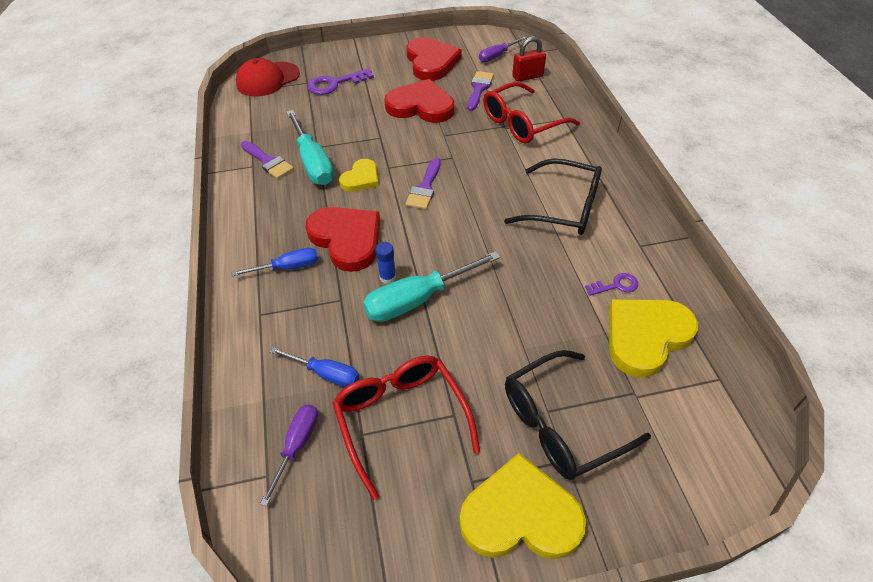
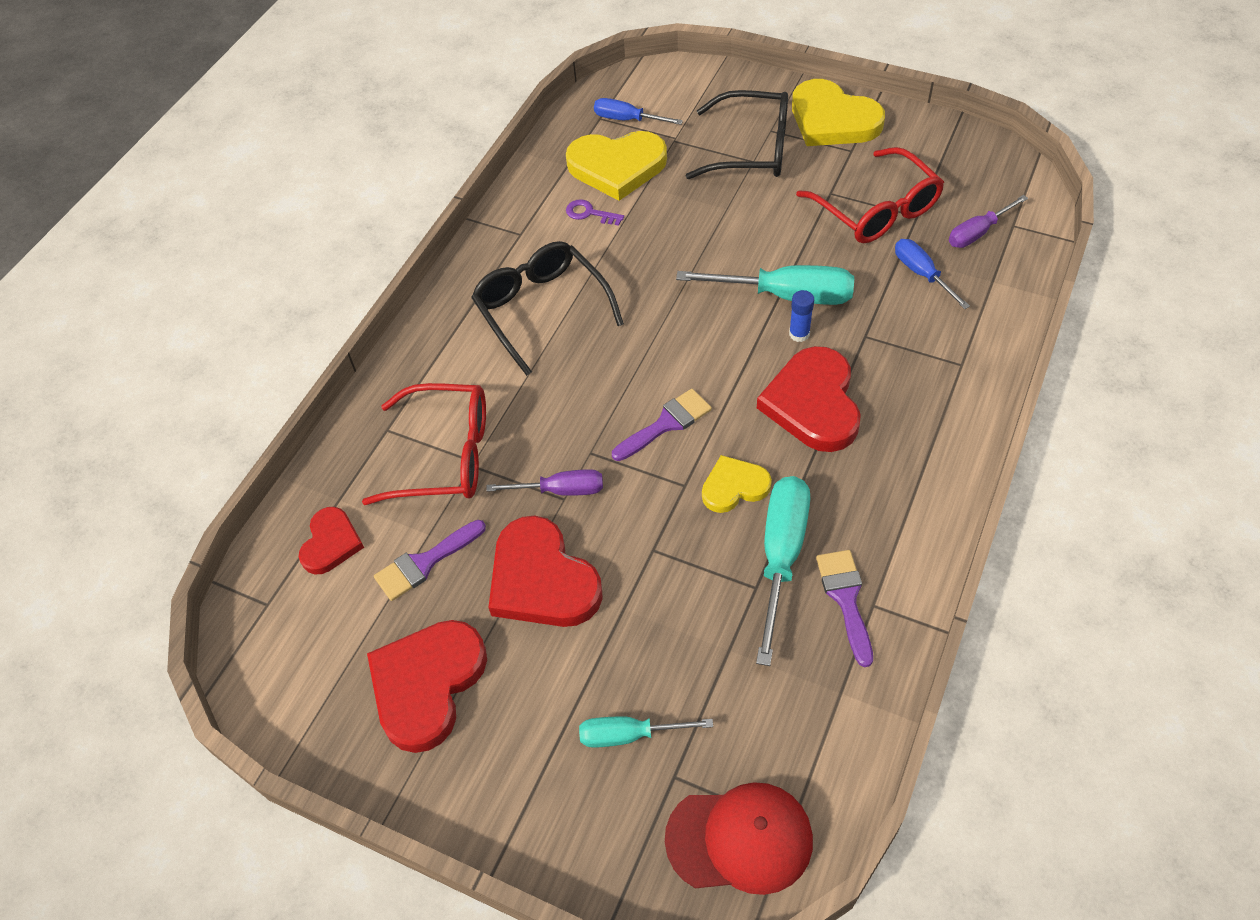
camera: 140 degrees left, 5 degrees up
blue screwdriver [231,248,318,276] -> blue screwdriver moved to [594,98,683,125]
purple key [307,68,374,95] -> turquoise screwdriver [579,717,713,748]
red glasses [332,356,480,500] -> red glasses turned 45 degrees counterclockwise [796,147,944,243]
purple screwdriver [479,37,526,63] -> purple screwdriver moved to [486,469,603,496]
red padlock [512,36,546,82] -> red heart [299,507,364,574]

